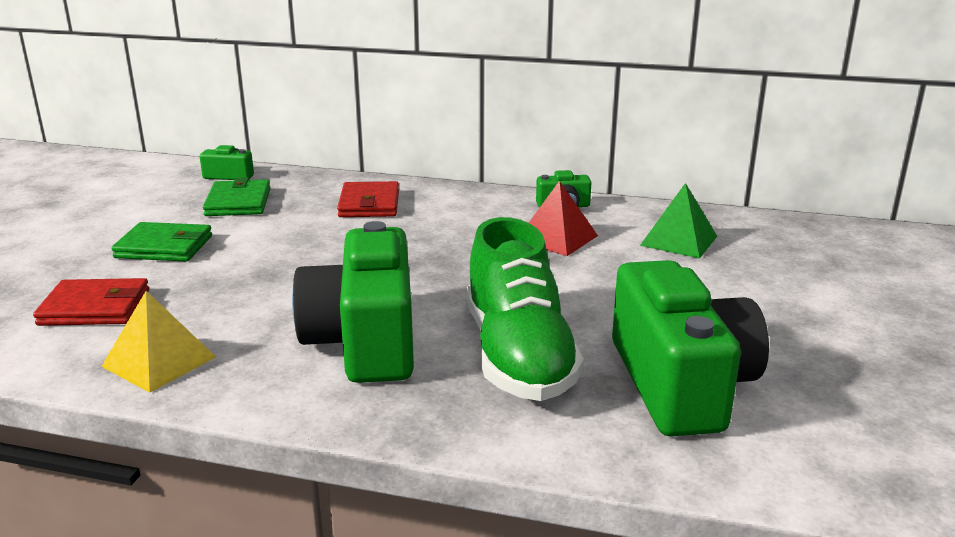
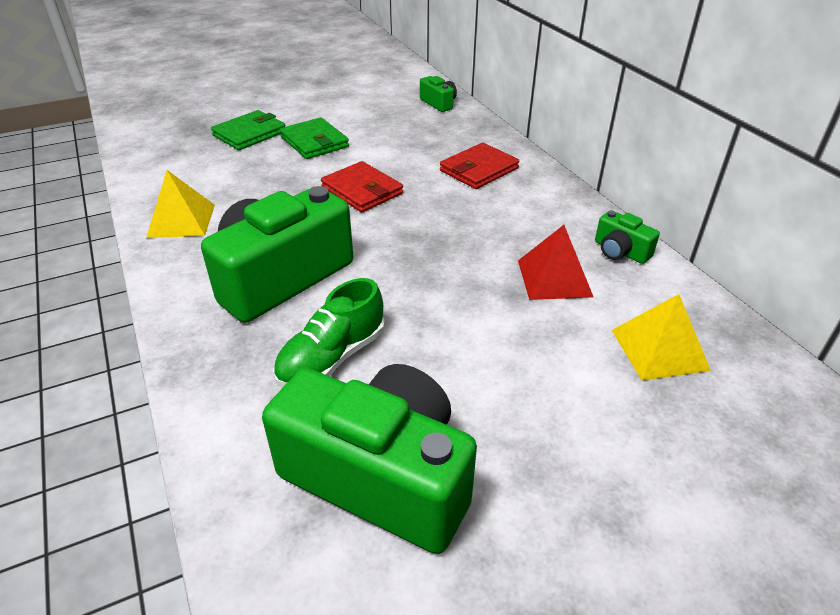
camera: 50 degrees right, 15 degrees up
red wallet [33,278,149,326] -> red wallet moved to [321,161,403,212]
green wallet [203,177,271,216] -> green wallet moved to [211,110,285,150]
green shoe [467,217,584,401] -> green shoe [273,278,385,387], size x0.63
green camera [612,260,769,436] -> green camera turned 105 degrees counterclockwise [262,364,477,554]
green pyramid [640,183,717,259] -> yellow pyramid [612,294,711,381]

